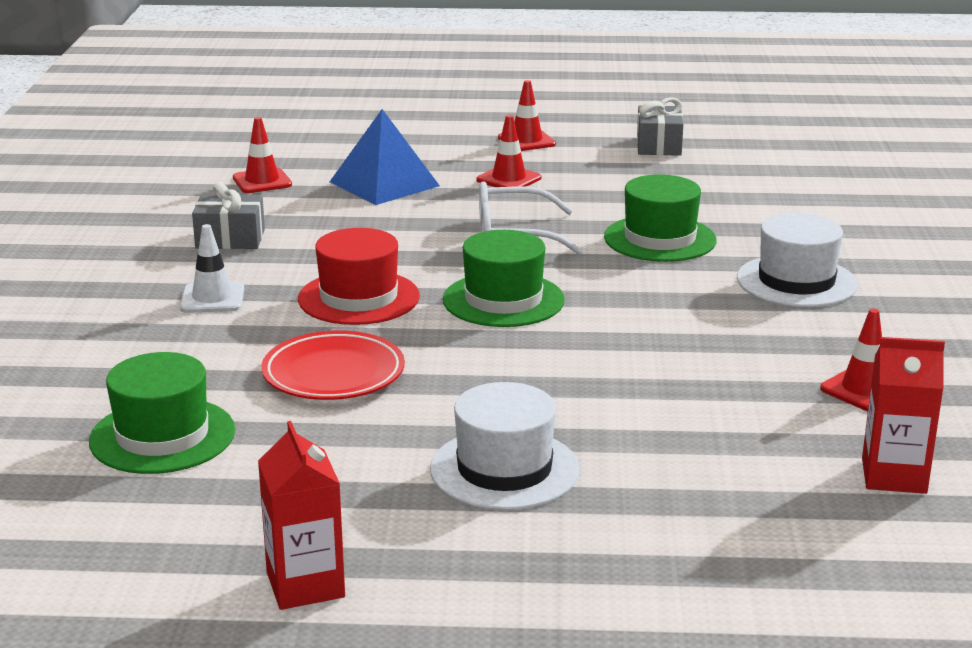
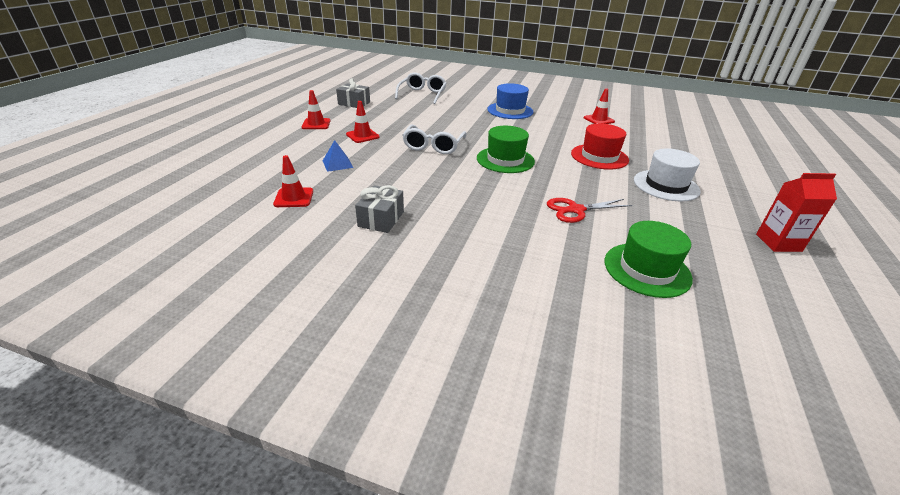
camera: 75 degrees left, 10 degrees up
white traffic cone [180,224,244,313] -> none
red plate [261,330,405,400] -> red scissors [547,198,633,223]
red hat [298,228,420,325] -> red hat moved to [571,123,629,170]
blue pyramid [330,109,440,205] -> blue pyramid [323,140,353,172], size x0.55
green hat [604,174,717,262] -> none
white hat [737,213,857,307] -> blue hat [487,83,534,119]
red carton [862,337,945,494] -> none
none -> white glasses [395,73,446,104]

